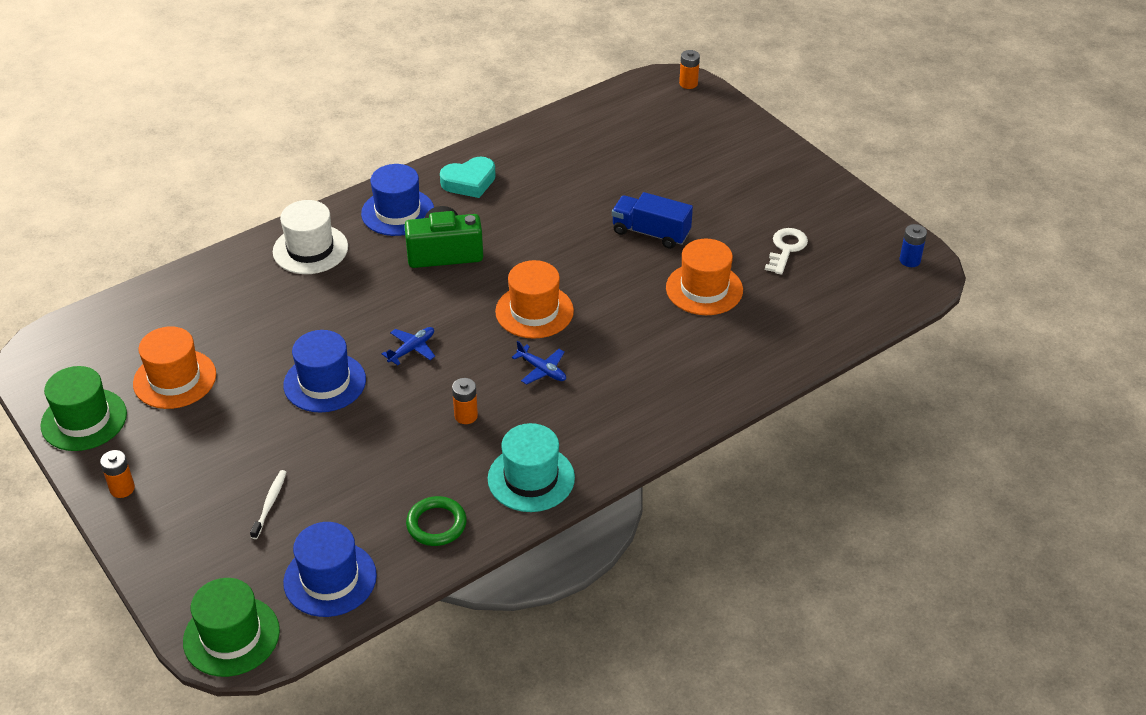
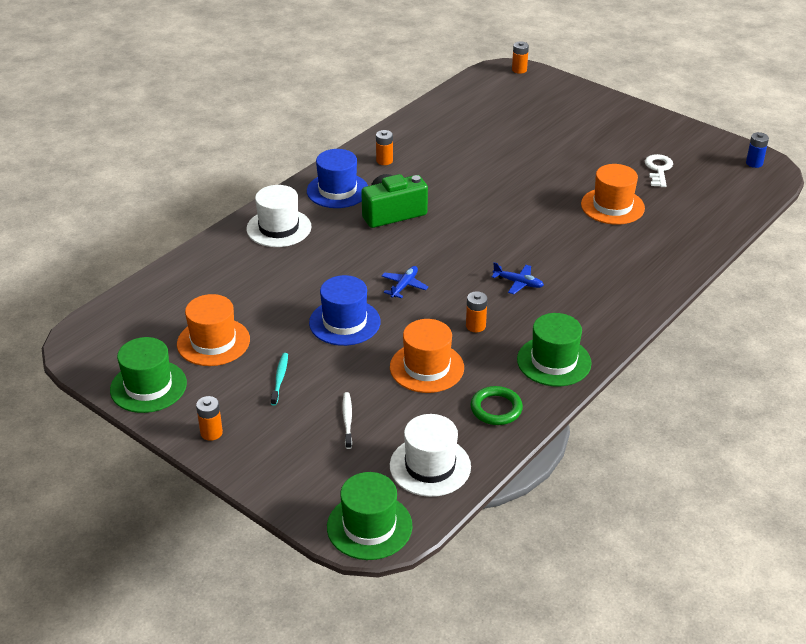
camera: 15 degrees left, 5 degrees down
blue hat [283,522,377,617] -> white hat [390,414,471,497]
turquoise heart [440,157,496,198] -> orange battery [376,130,393,165]
turquoise hat [488,423,575,512] -> green hat [517,313,592,386]
orange hat [495,260,574,339] -> orange hat moved to [390,319,464,393]
blue truck [612,192,693,249] -> none
none -> turquoise toothbrush [271,353,288,406]

